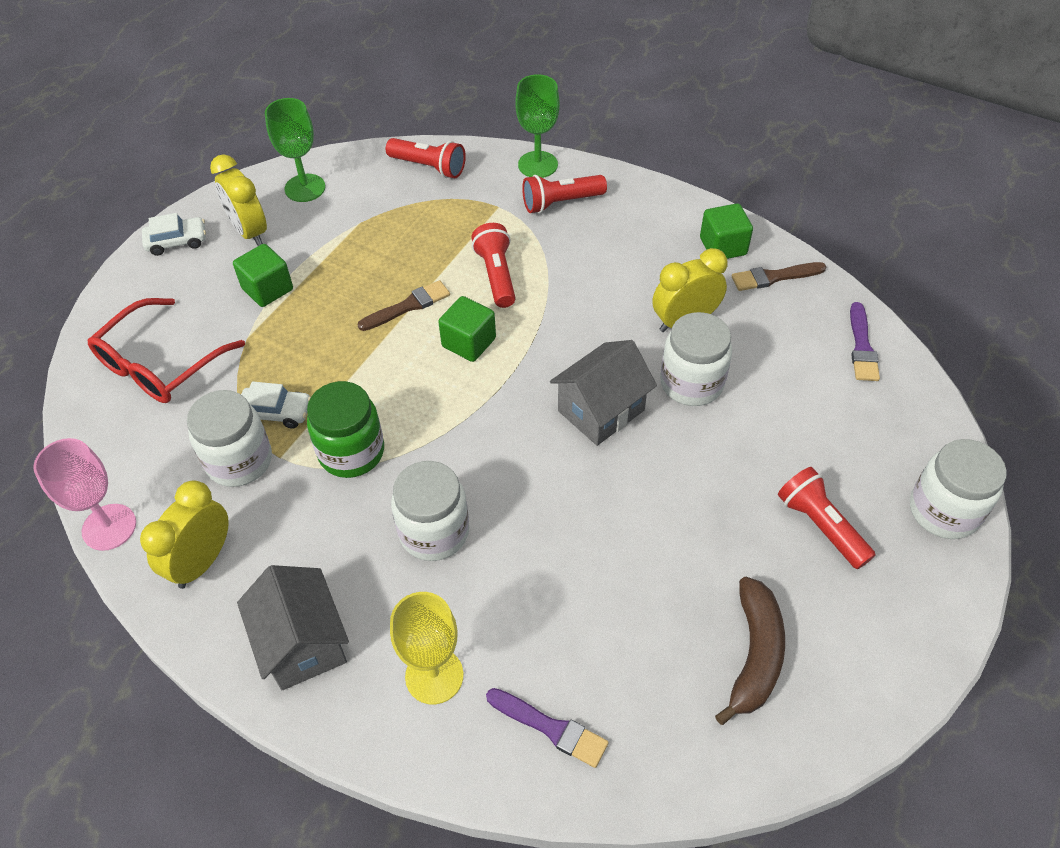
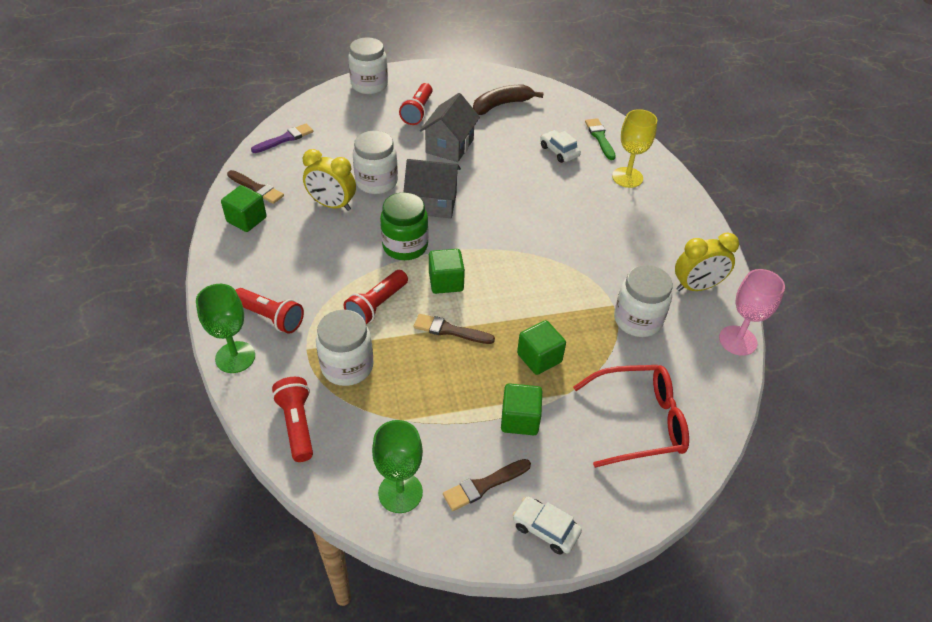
camera: 135 degrees left, 5 degrees down
yellow clock [210,154,267,246] -> brown brush [443,459,531,511]
grey house [237,565,349,690] -> grey house moved to [420,93,480,162]
white car [241,381,311,428] -> white car moved to [540,130,581,163]
green jar [307,381,384,478] -> green jar moved to [380,192,428,260]
white jar [391,461,469,561] -> white jar moved to [316,310,374,386]
purple brush [486,688,609,768] -> green brush [585,118,616,160]
none -> green cube [517,320,566,375]

